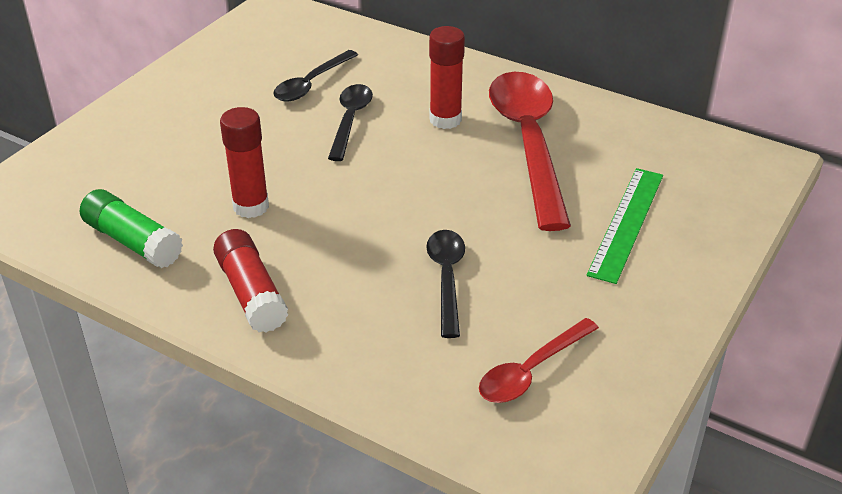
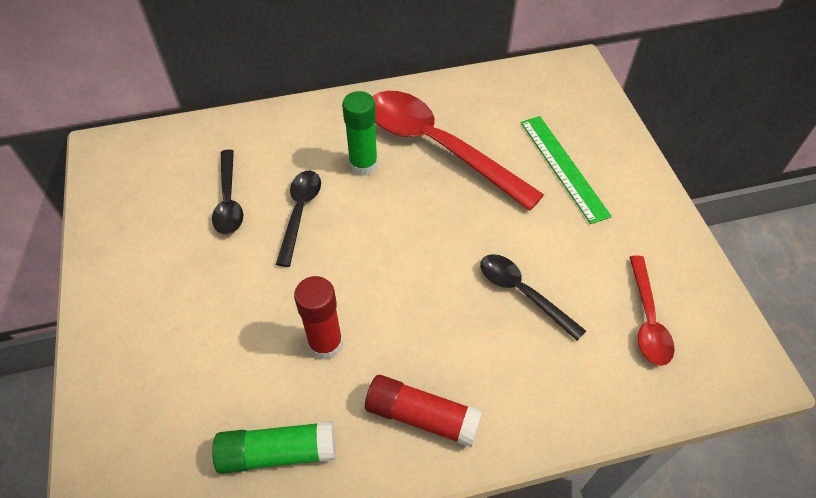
camera: 45 degrees left, 15 degrees up
black spoon [328,84,373,161] -> black spoon turned 45 degrees clockwise [276,171,321,267]
red glue stick [429,26,465,129] -> green glue stick [342,91,378,176]

